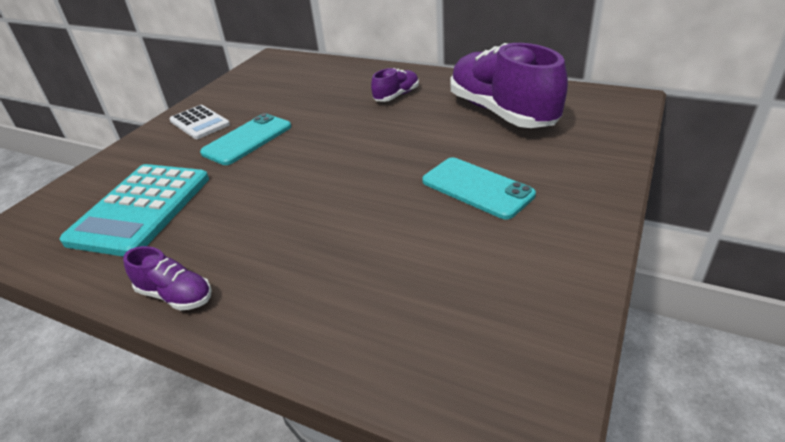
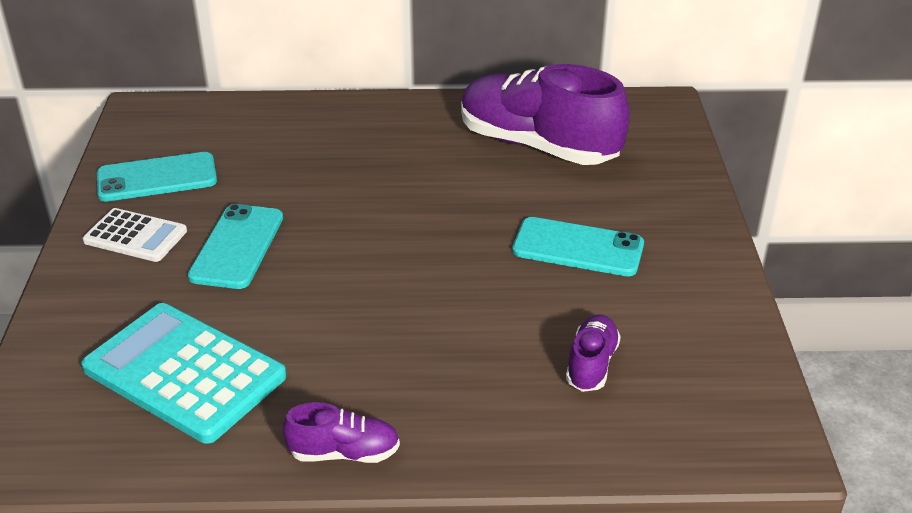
camera: 30 degrees left, 0 degrees up
turquoise calculator [60,164,209,257] -> turquoise calculator turned 135 degrees clockwise [81,303,286,444]
purple shoe [371,68,419,102] -> purple shoe moved to [566,315,621,392]
none -> turquoise phone [97,152,217,202]

